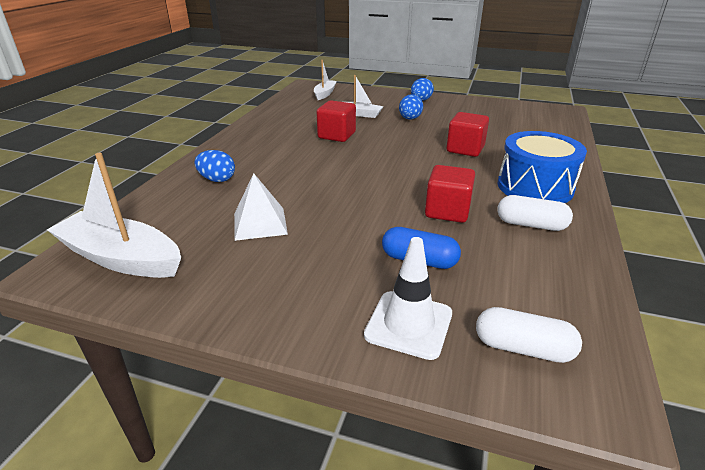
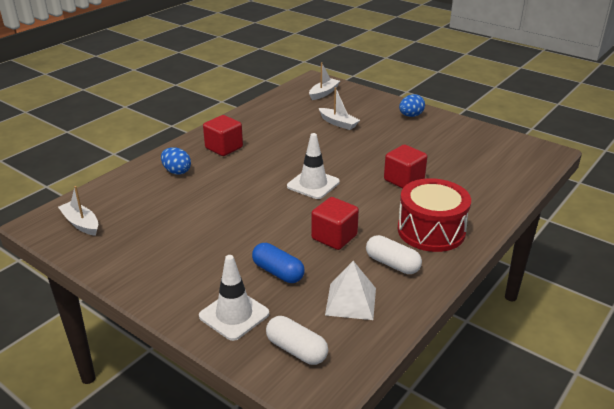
camera: 20 degrees right, 0 degrees up
white boat [47,153,181,278] -> white boat [58,186,98,236], size x0.57
white pyramid [234,173,288,241] -> white pyramid moved to [325,261,376,320]
red cube [317,100,356,142] -> red cube moved to [203,115,243,156]
blue egg [399,94,423,120] -> none
blue drum [498,131,587,203] -> red drum [398,178,471,252]
none -> white traffic cone [287,133,340,199]

